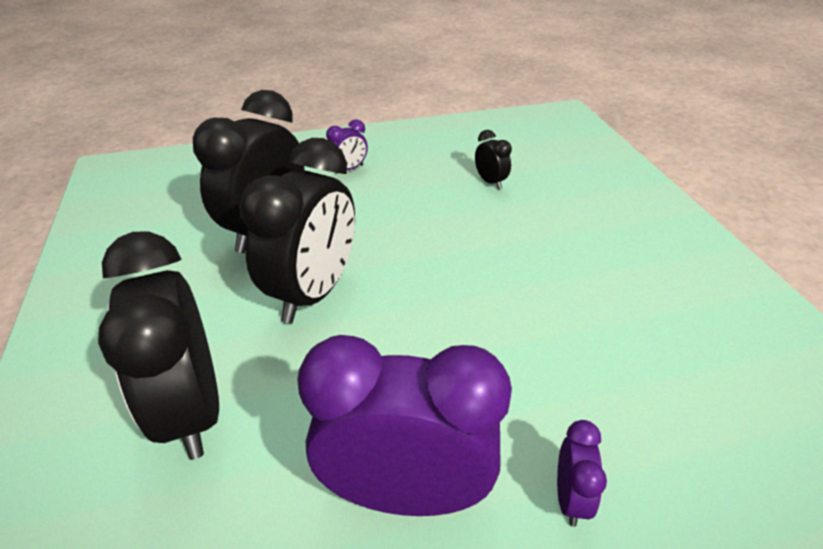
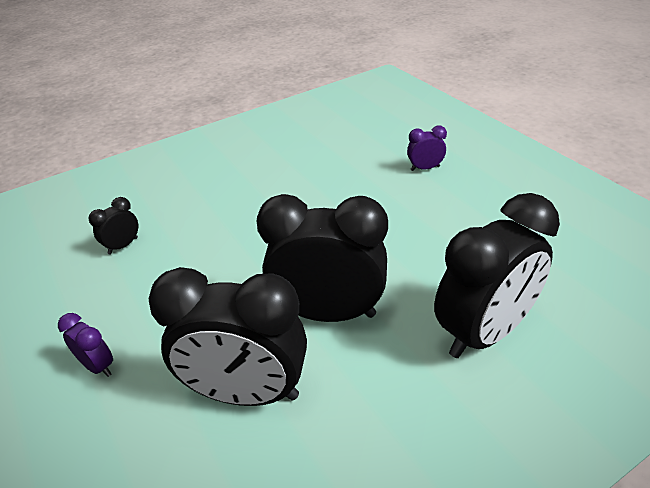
camera: 105 degrees left, 0 degrees up
purple clock [297,335,512,516] -> none

